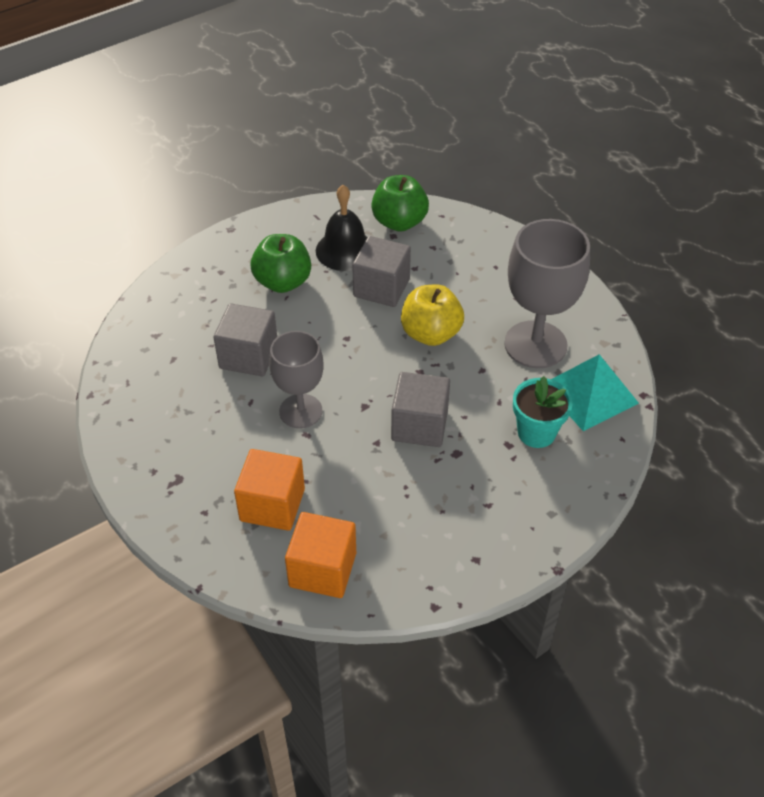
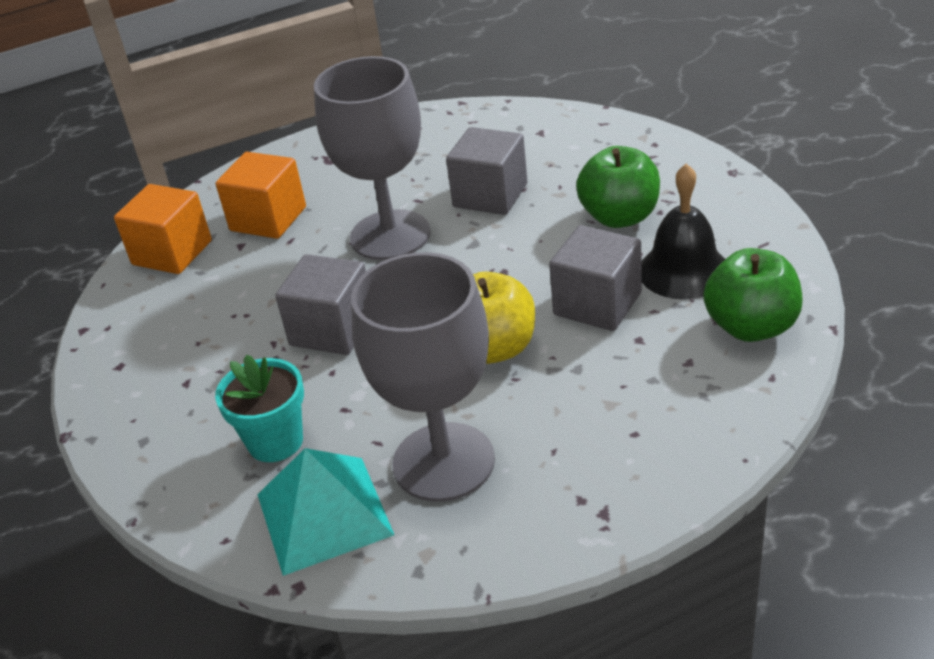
camera: 105 degrees right, 10 degrees down
grey goblet [269,331,324,429] -> grey goblet [314,56,431,260], size x1.53

